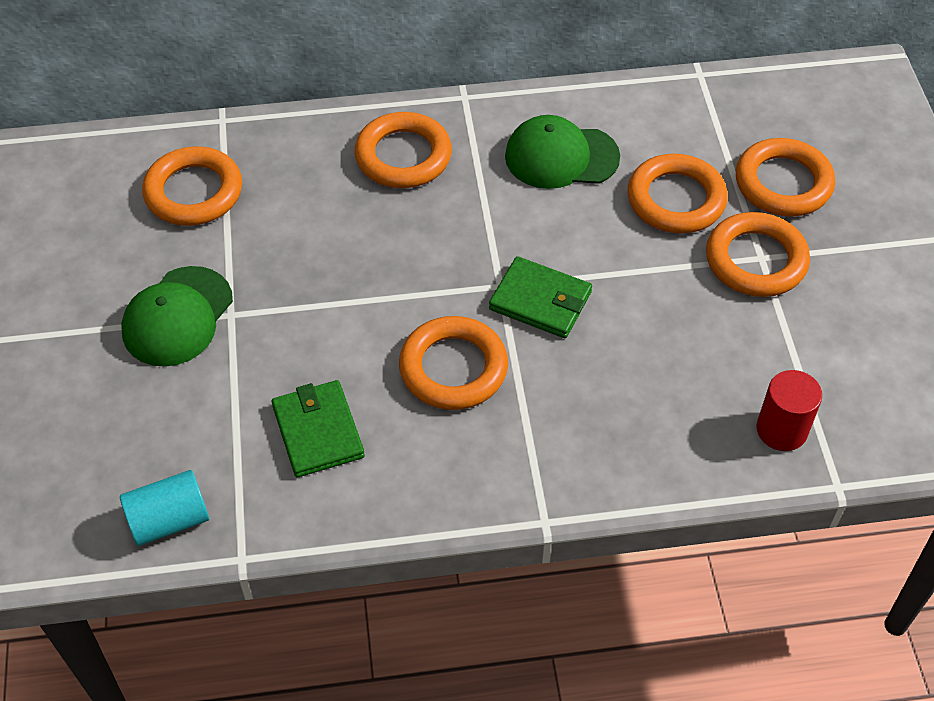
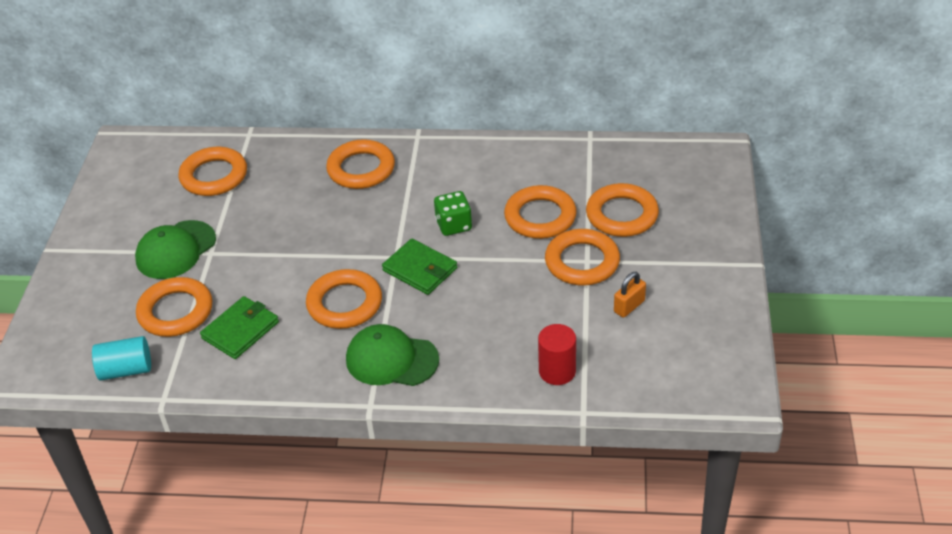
camera: 15 degrees right, 10 degrees down
green wallet [272,380,365,478] -> green wallet turned 45 degrees clockwise [200,296,279,359]
green cap [505,115,620,189] -> green cap moved to [346,324,439,386]
none -> orange ring [136,277,212,337]
none -> green dice [434,191,472,236]
none -> orange padlock [614,272,646,318]

